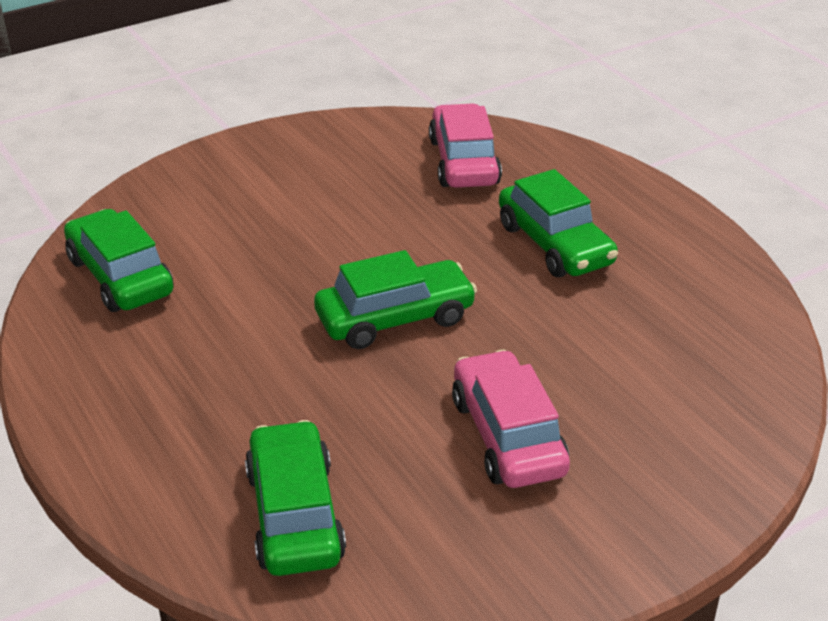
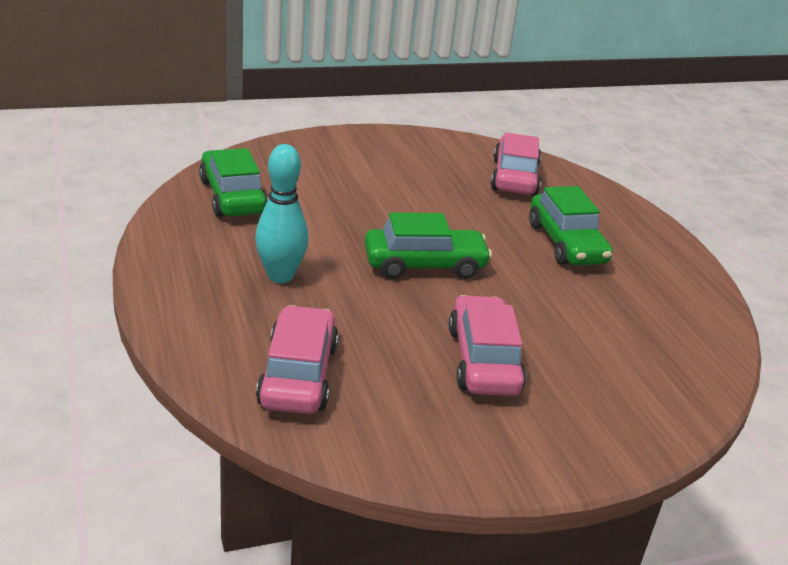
camera: 10 degrees right, 5 degrees down
green car [245,420,346,576] -> pink car [256,305,339,414]
none -> turquoise bowling pin [255,144,308,283]

